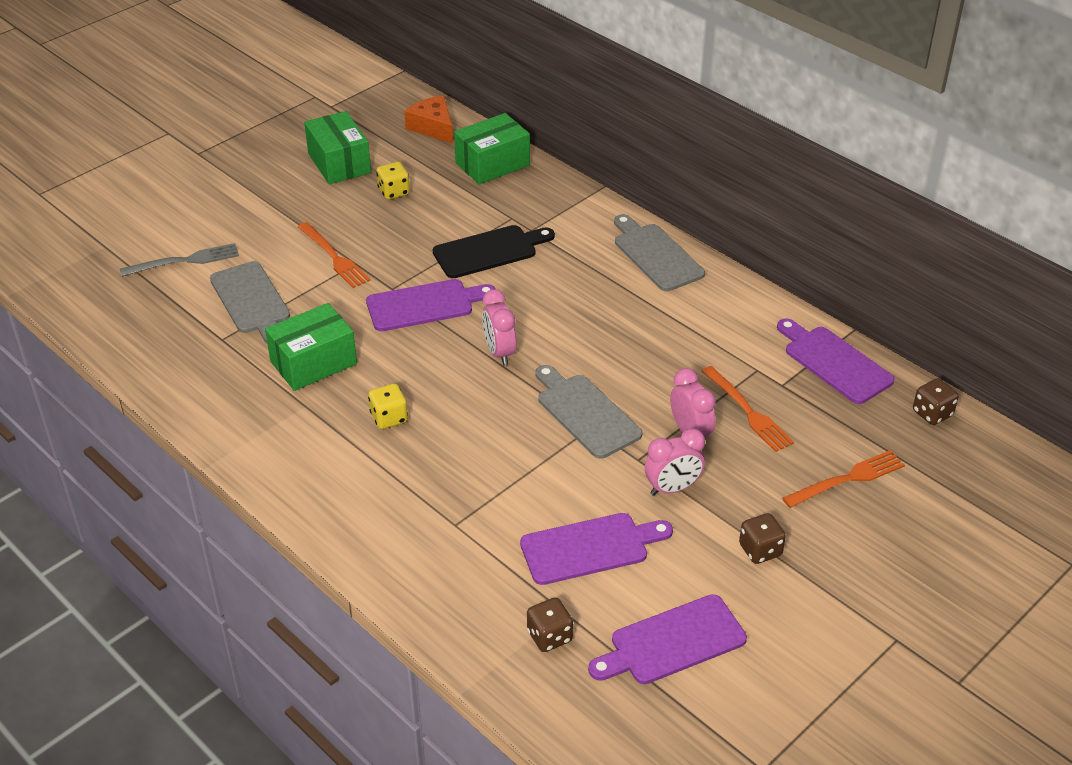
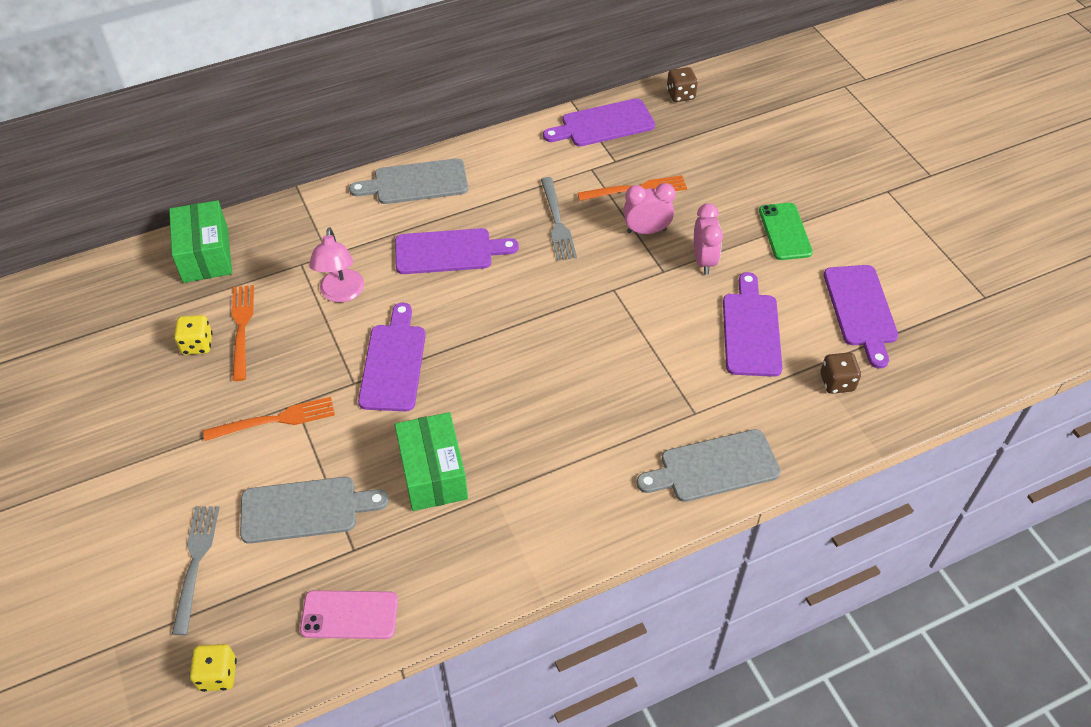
camera: 70 degrees left, 10 degrees up
green box [304,111,371,184] -> none
yellow dice [368,384,408,429] -> yellow dice moved to [189,644,237,692]
orange cheese [404,95,453,144] -> none
black cutting board [433,225,555,278] -> pink lamp [309,227,364,302]
pink clock [482,289,516,365] -> none
grey cutting board [535,365,642,459] -> grey cutting board moved to [637,429,781,502]
brown dice [739,513,786,564] -> green phone [759,203,813,260]
orange fork [782,450,905,508] -> orange fork moved to [231,285,254,381]
none -> pink phone [300,590,398,639]
none -> purple cutting board [395,228,519,274]
none -> grey fork [541,177,577,261]

